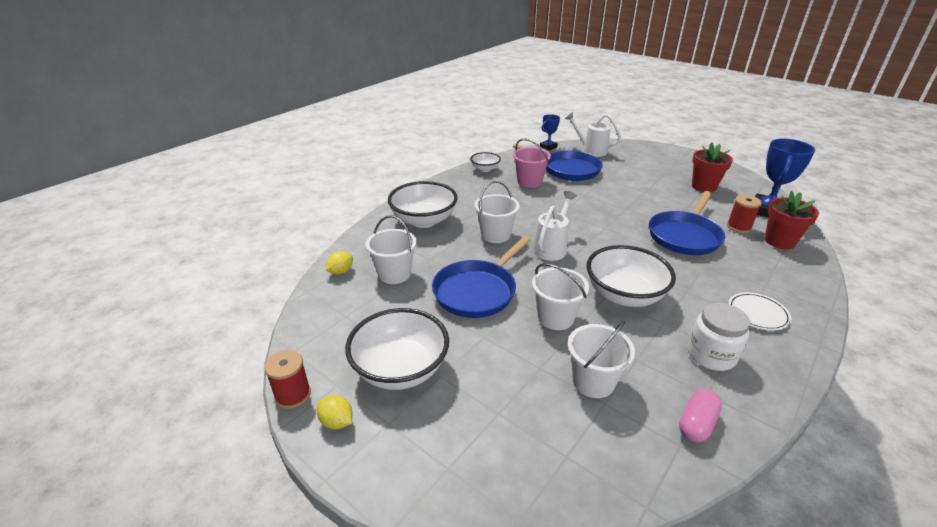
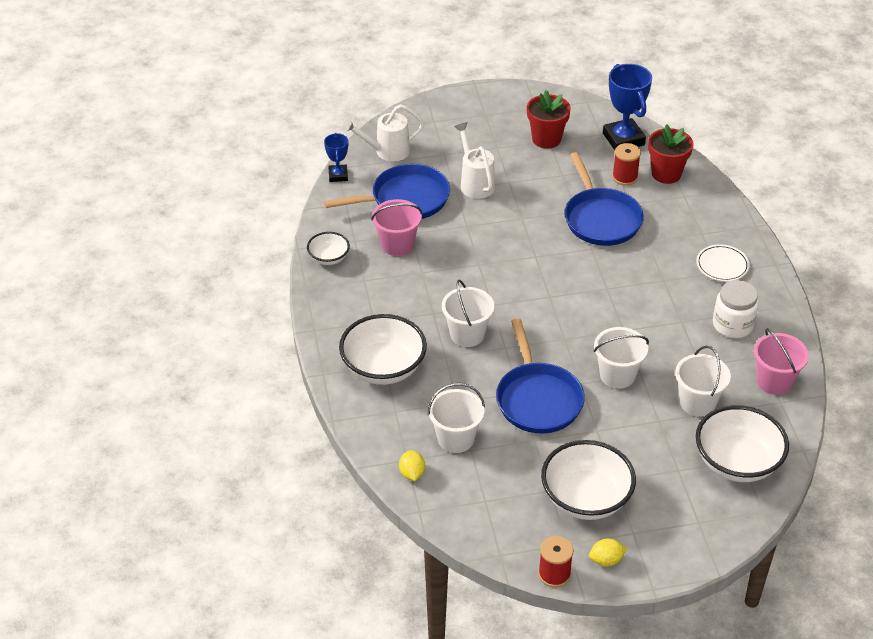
camera: 50 degrees left, 10 degrees up
white watering can [533,191,577,261] -> white watering can moved to [454,122,495,199]
white bowl [586,245,676,307] -> white bowl moved to [696,405,789,482]
pink capsule [679,389,722,442] -> pink bucket [754,328,809,395]

